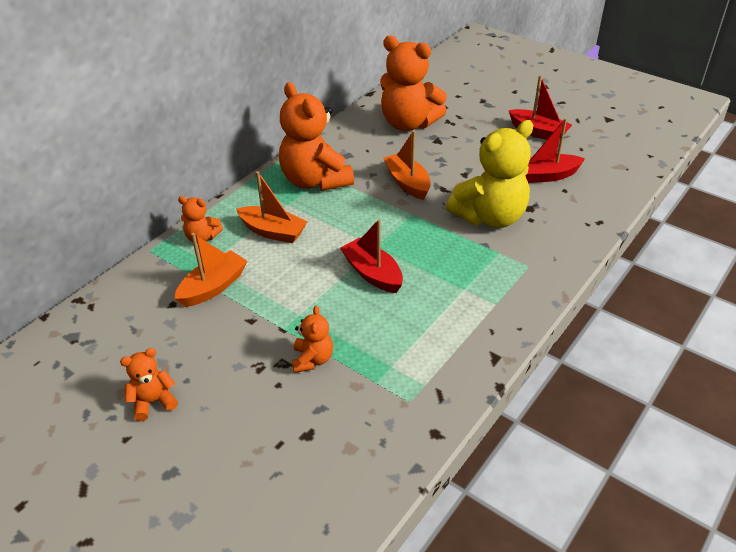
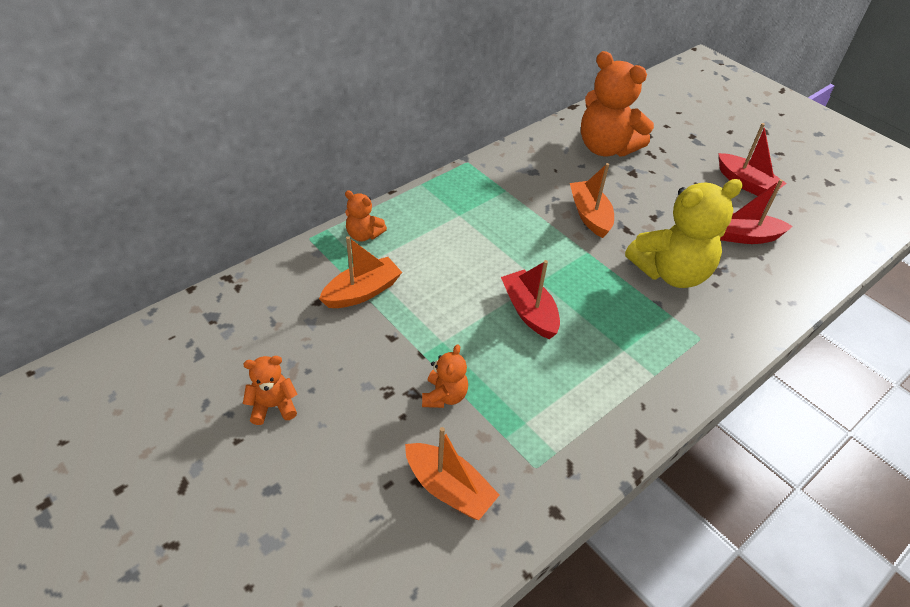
camera: 10 degrees right, 5 degrees up
orange boat [236,171,307,243] -> orange boat moved to [405,427,500,520]
orange teddy bear [279,82,354,191] -> none

